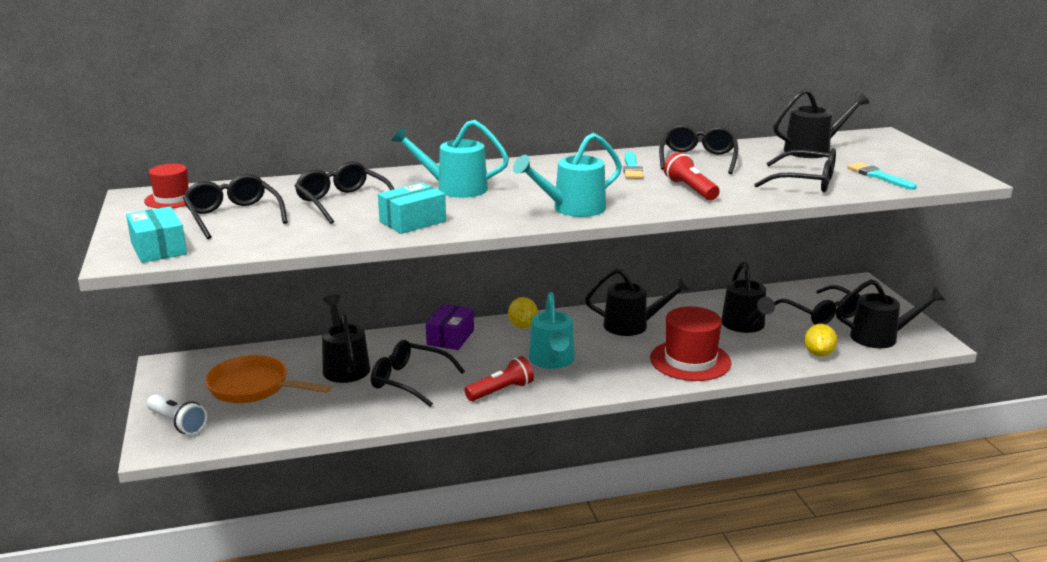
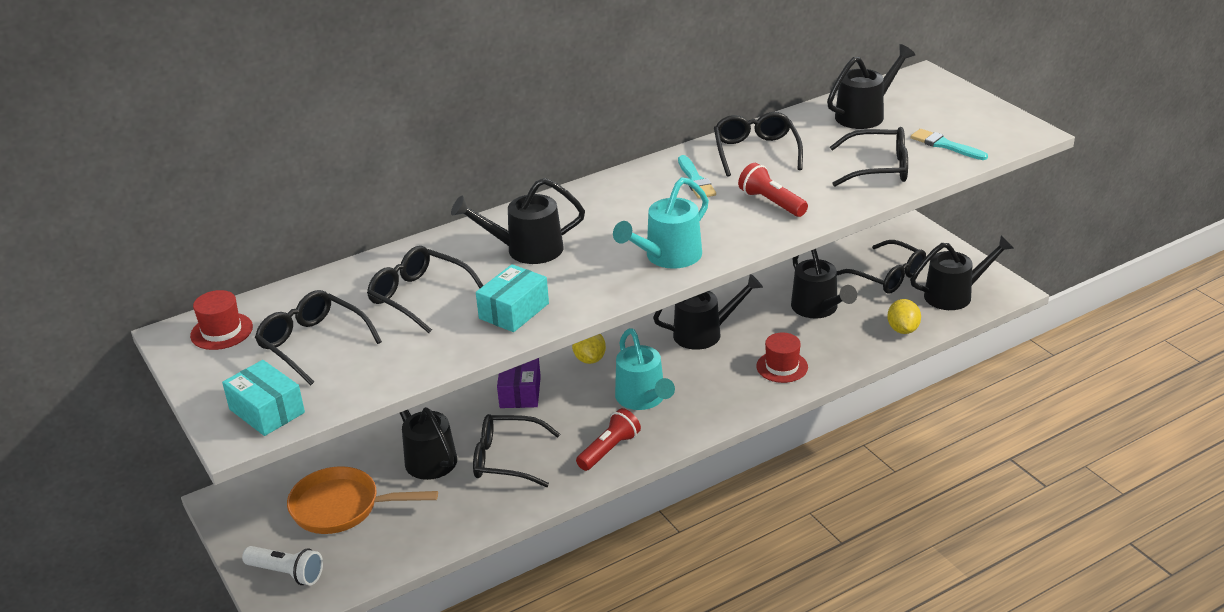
camera: 15 degrees left, 10 degrees up
turquoise watering can [391,120,509,198] -> black watering can [451,178,585,264]
red hat [650,306,731,381] -> red hat [756,333,808,383], size x0.60

